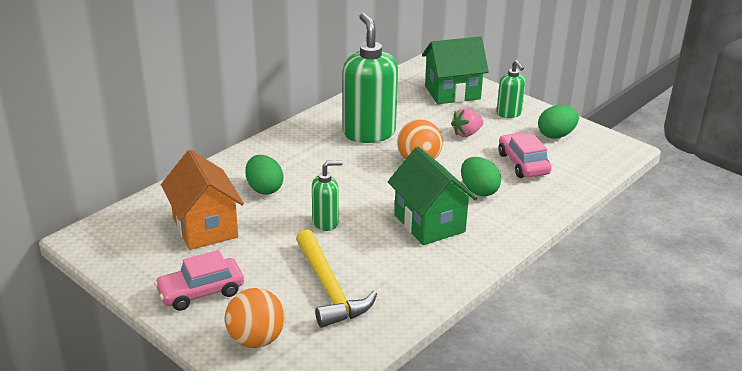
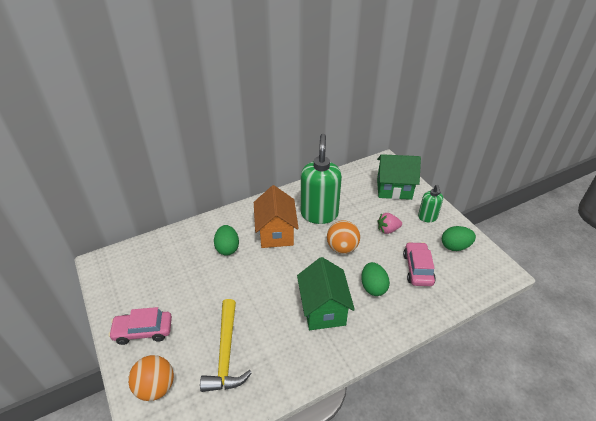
camera: 20 degrees right, 10 degrees up
orange house [161,150,244,250] -> orange house moved to [254,185,299,248]
green soap dispenser [312,160,343,231] -> none

